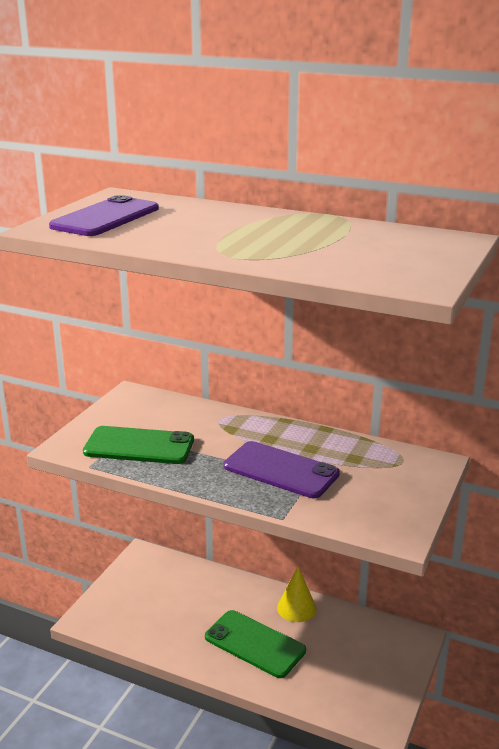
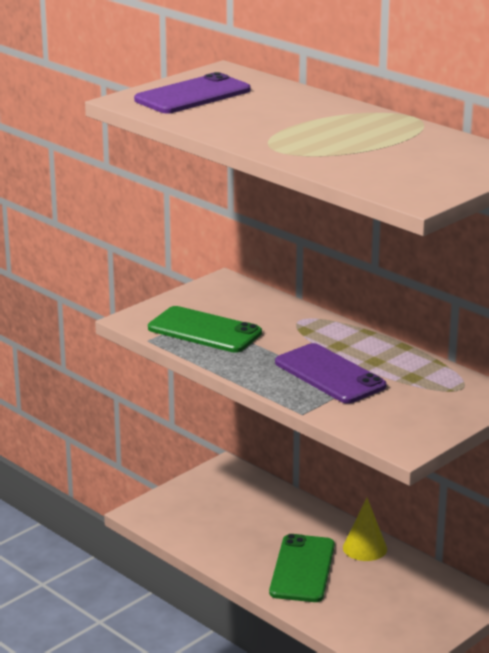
camera: 20 degrees right, 0 degrees up
green phone [205,610,306,678] -> green phone turned 45 degrees clockwise [269,534,335,602]

